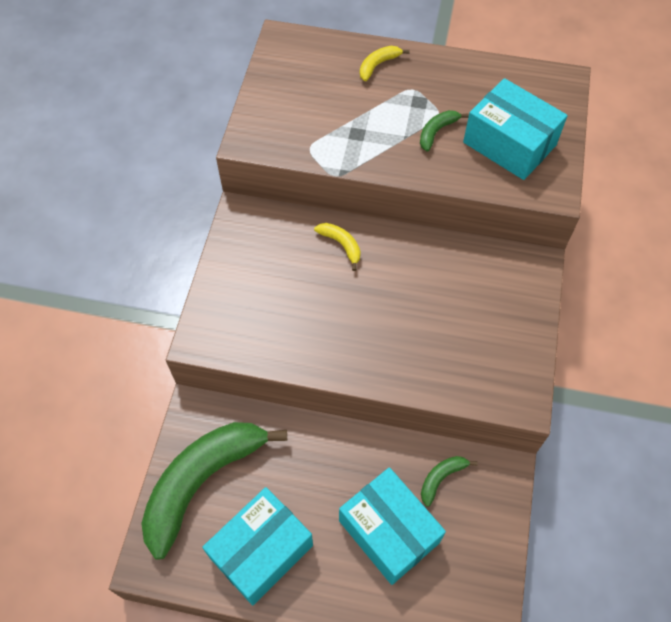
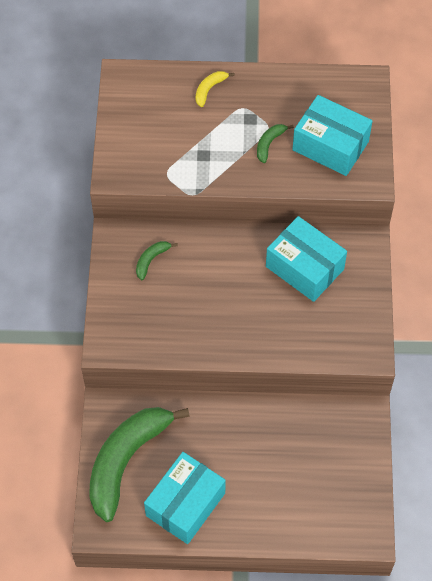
camera: 10 degrees left, 0 degrees up
yellow banana [314,223,361,271] -> none
turquoise box [339,467,446,585] -> turquoise box moved to [266,216,347,302]
green banana [421,456,478,507] -> green banana moved to [136,241,178,280]

